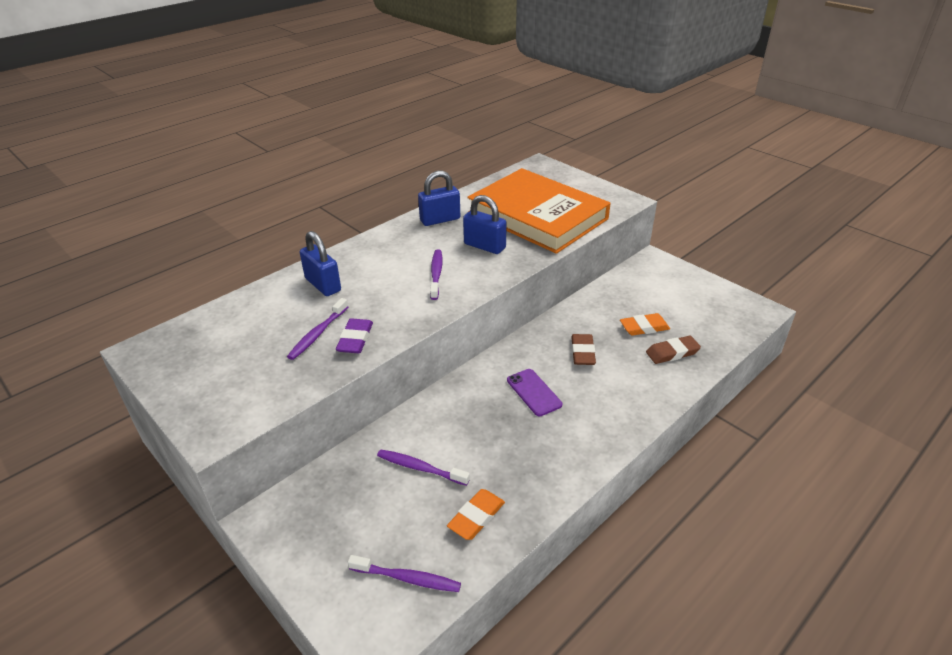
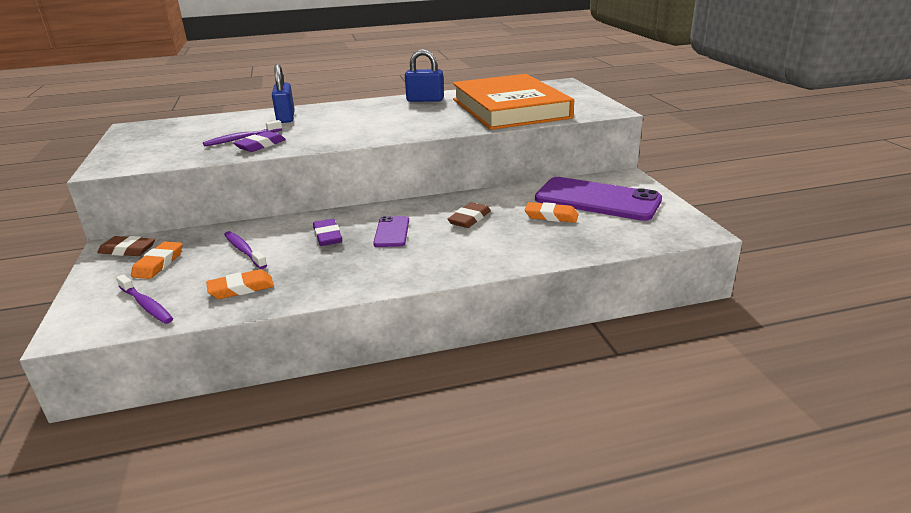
camera: 30 degrees right, 10 degrees down
purple toothbrush [430,250,442,300] -> none
blue padlock [463,195,507,254] -> none
brown eraser [646,336,701,364] -> brown eraser moved to [97,236,155,256]
none -> orange eraser [131,241,182,279]
none -> purple eraser [313,219,342,246]
none -> purple phone [535,177,662,221]

